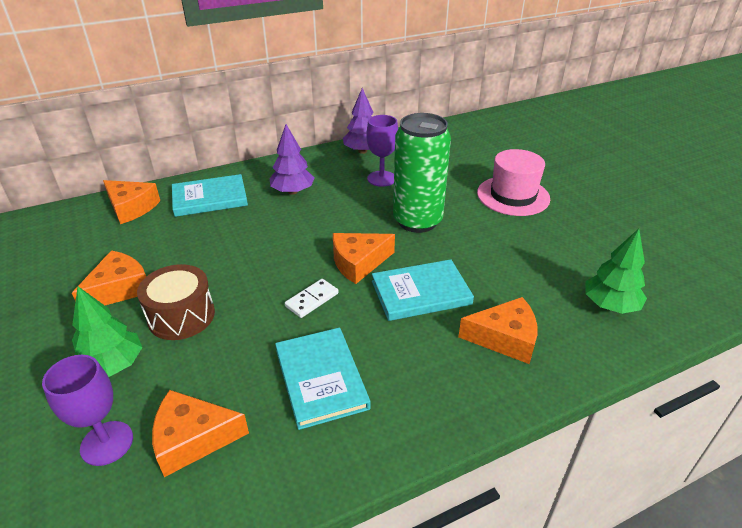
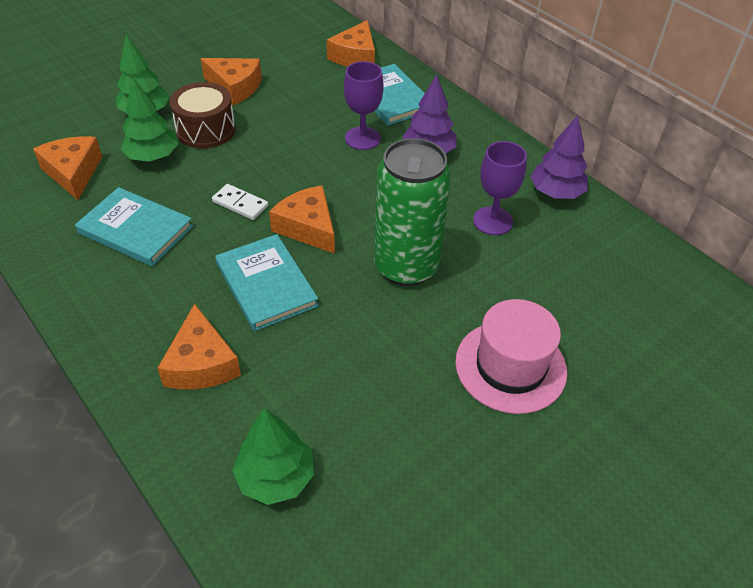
camera: 75 degrees right, 10 degrees up
purple goblet [42,355,133,466] -> purple goblet moved to [344,61,384,150]
turquoise book [275,328,370,430] -> turquoise book turned 60 degrees clockwise [75,187,193,267]
none -> green tree [120,78,178,162]

